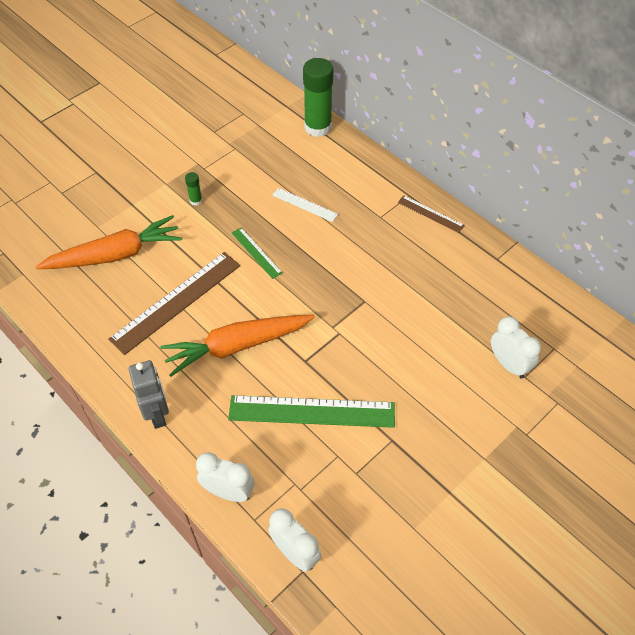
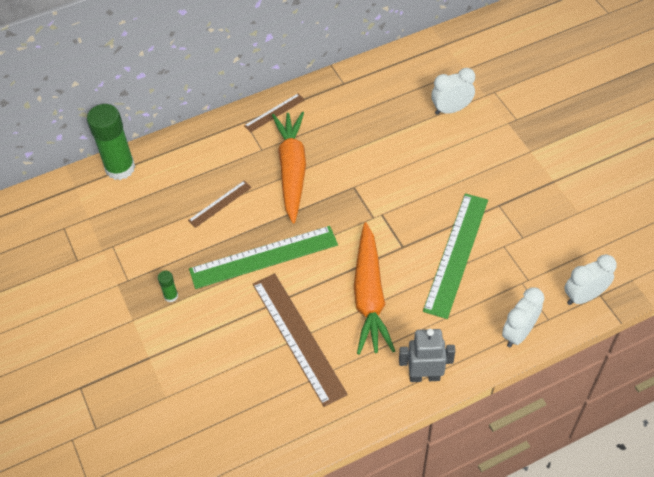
camera: 70 degrees left, 0 degrees up
orange carrot [36,215,182,269] -> orange carrot moved to [272,112,306,223]
green ruler [232,227,282,279] -> green ruler [189,226,338,289], size x1.98
white ruler [273,188,338,222] -> brown ruler [188,181,252,228]

